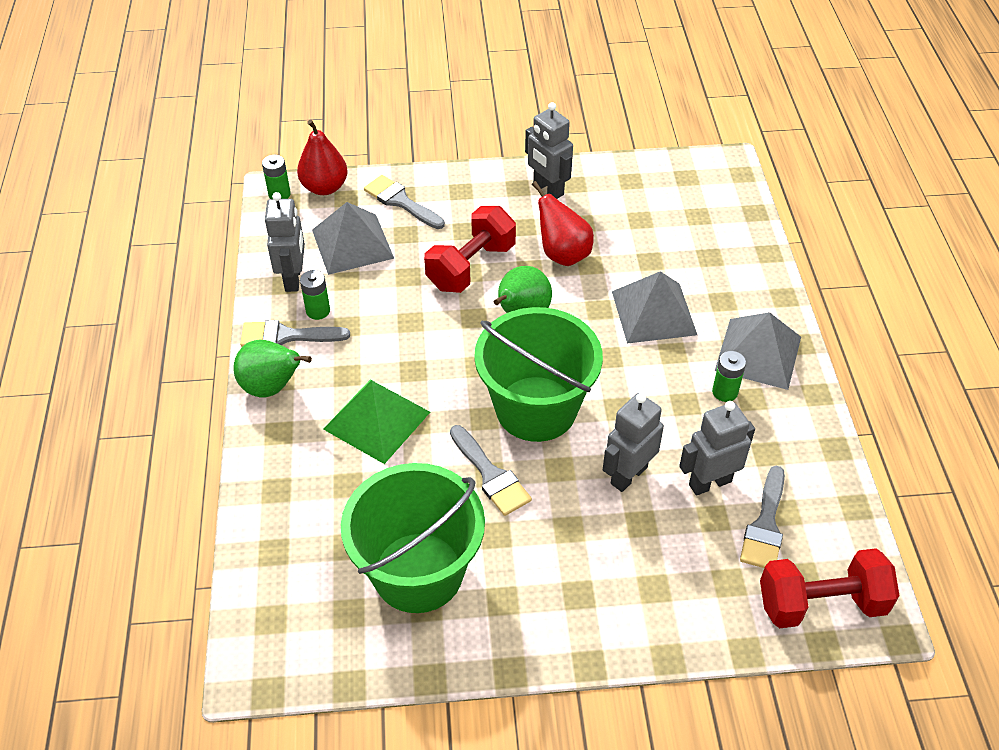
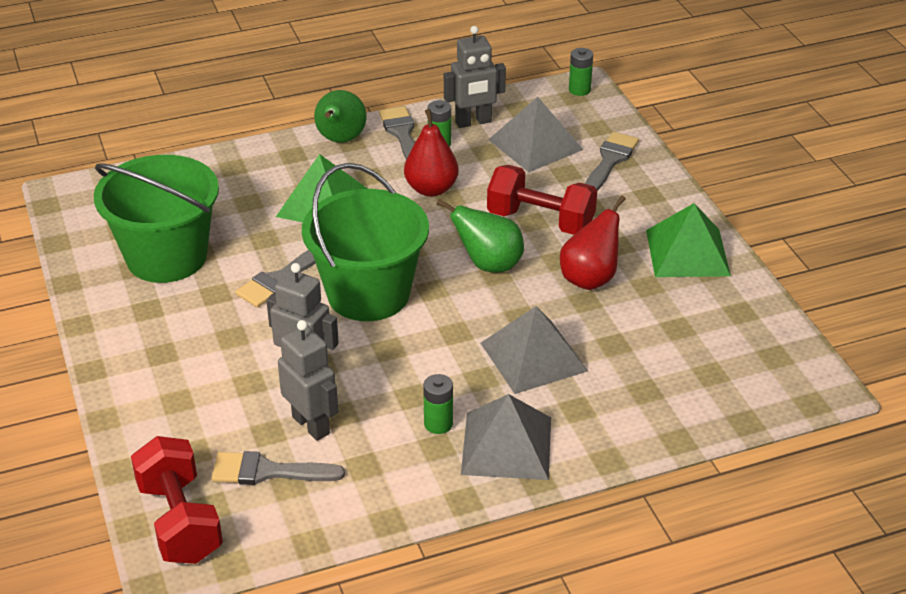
camera: 75 degrees right, 10 degrees down
red pear [297,120,348,195] -> red pear moved to [404,109,459,197]
grey robot [525,102,573,199] -> green pyramid [646,203,731,277]

